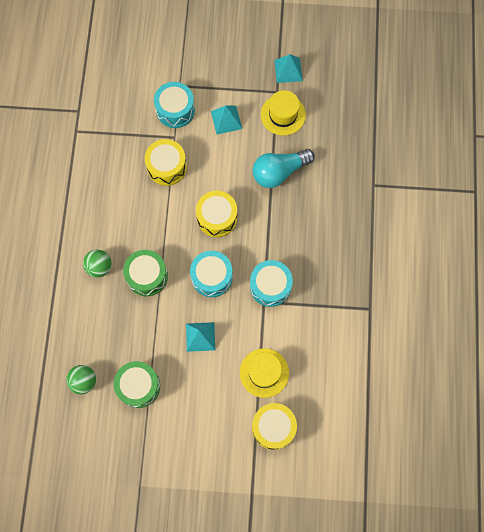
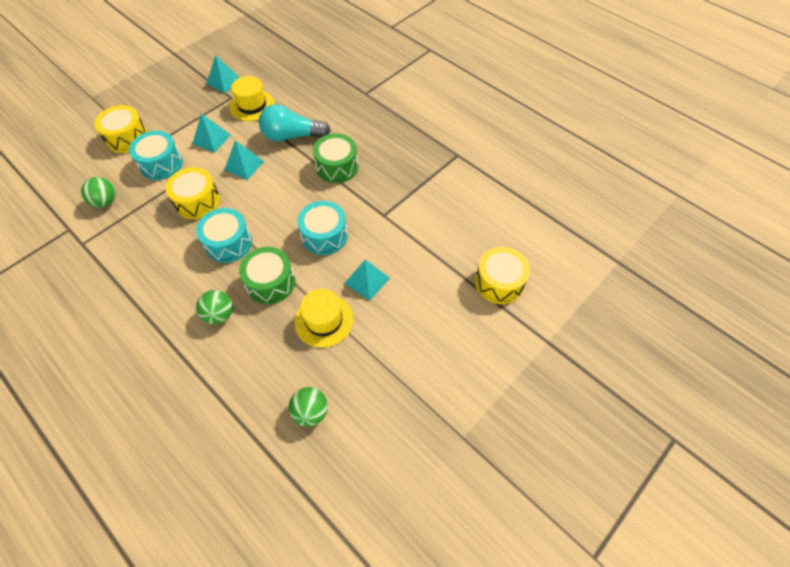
camera: 50 degrees left, 15 degrees down
green drum [114,361,160,408] -> green drum moved to [313,133,358,183]
yellow drum [196,191,237,237] -> yellow drum moved to [94,105,147,153]
yellow hat [240,348,289,398] -> yellow hat moved to [294,289,353,347]
turquoise drum [250,260,293,307] -> turquoise drum moved to [196,208,252,263]
turquoise light bulb [252,149,315,188] -> turquoise light bulb turned 75 degrees clockwise [259,104,331,142]
none -> green ball [81,177,116,208]
none -> turquoise pyramid [224,140,264,180]

